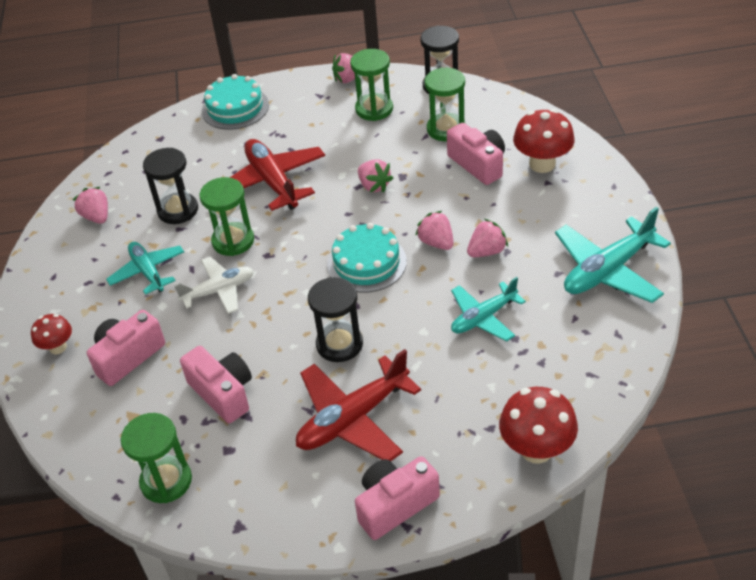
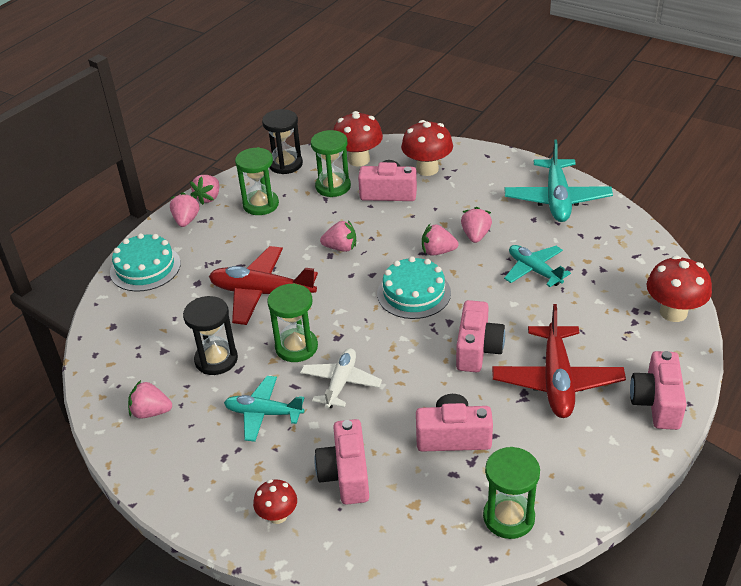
camera: 50 degrees left, 5 degrees down
black hourglass [308,277,363,362] -> pink camera [456,300,505,372]
turquoise plane [451,277,526,341] -> turquoise plane turned 135 degrees clockwise [504,245,571,287]
none -> pink strawberry [170,192,200,227]
none -> red mushroom [334,111,383,166]

